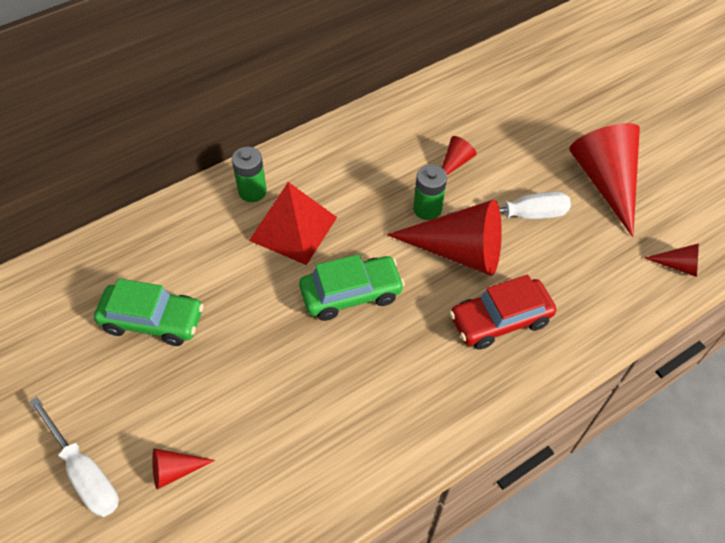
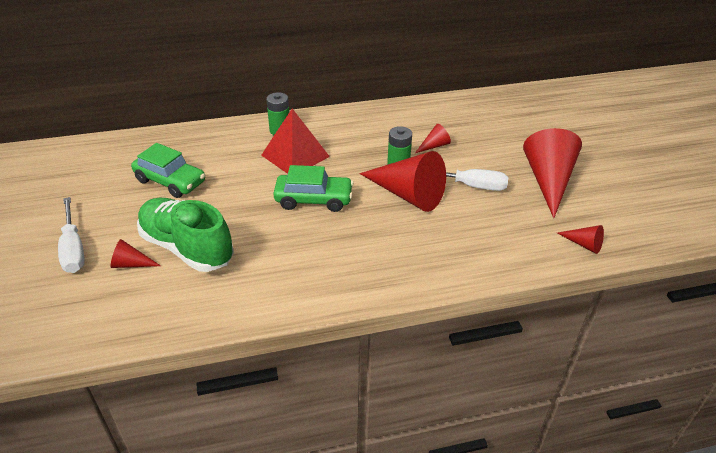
camera: 20 degrees right, 15 degrees down
red car [449,275,556,350] -> none
none -> green shoe [137,198,234,272]

